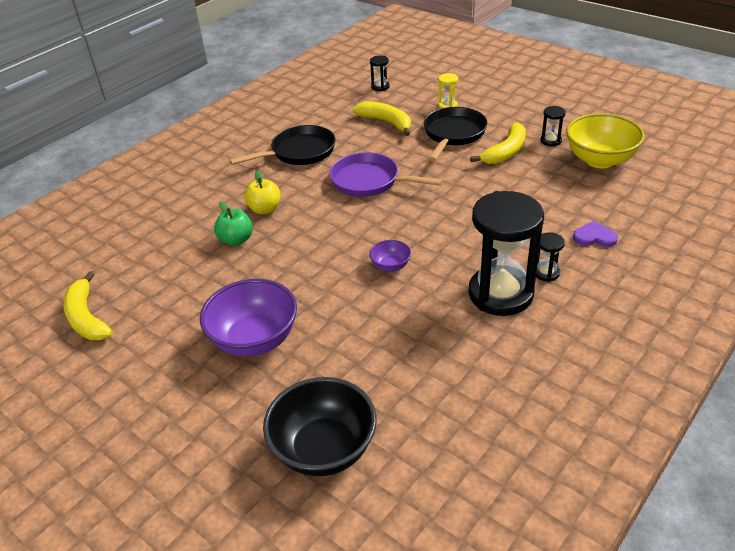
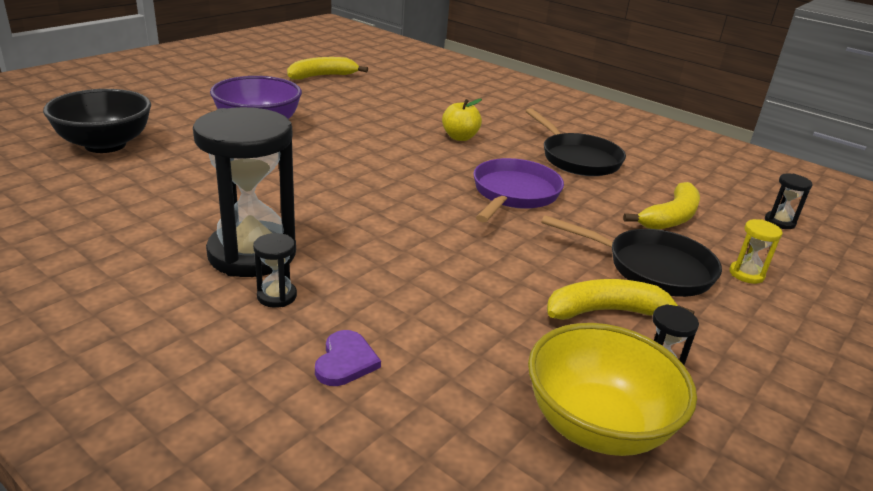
camera: 85 degrees right, 10 degrees down
green apple [214,202,253,246] -> none
purple bowl [369,240,411,272] -> none
yellow banana [470,122,526,164] -> yellow banana turned 135 degrees clockwise [547,279,695,320]

